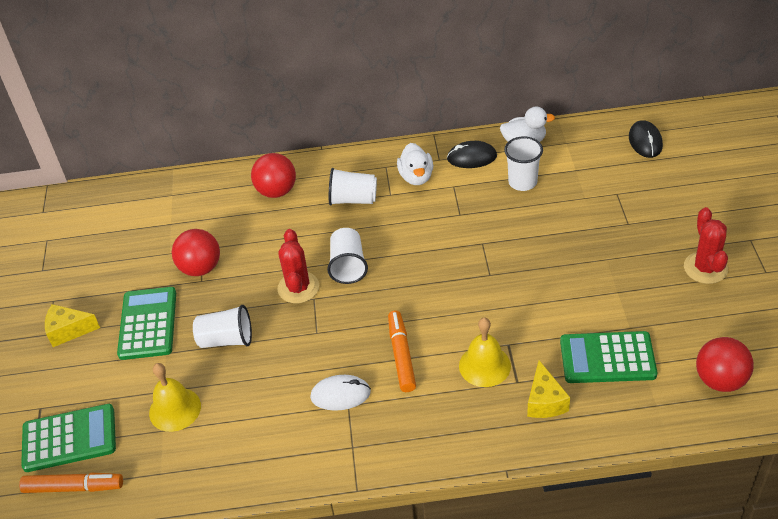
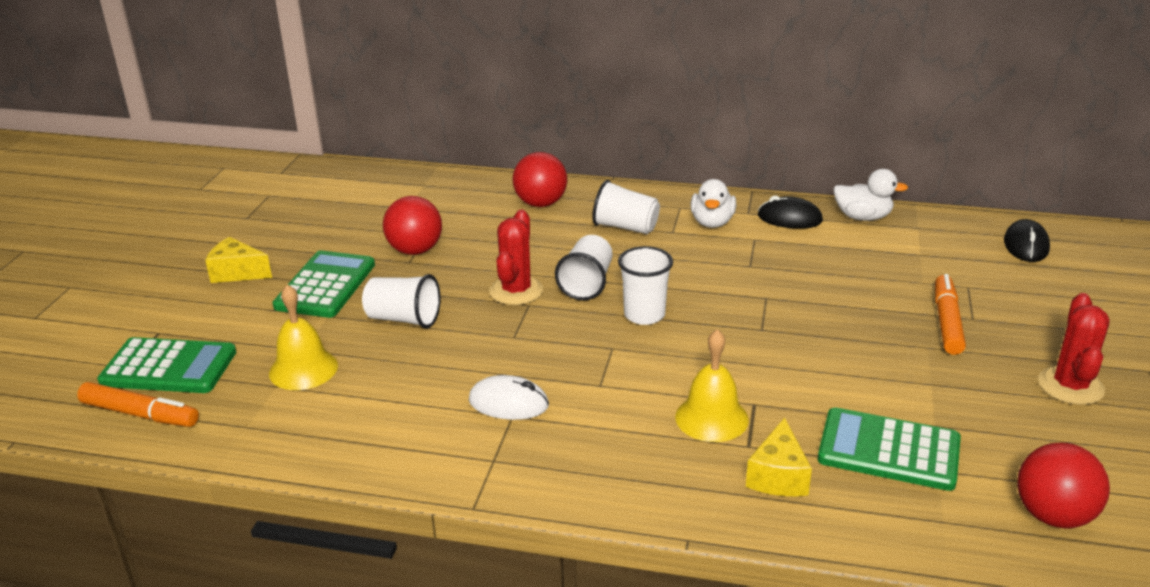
camera: 15 degrees right, 15 degrees down
orange marker [388,311,416,392] -> orange marker moved to [935,274,966,355]
white cup [504,136,543,191] -> white cup moved to [618,246,673,325]

